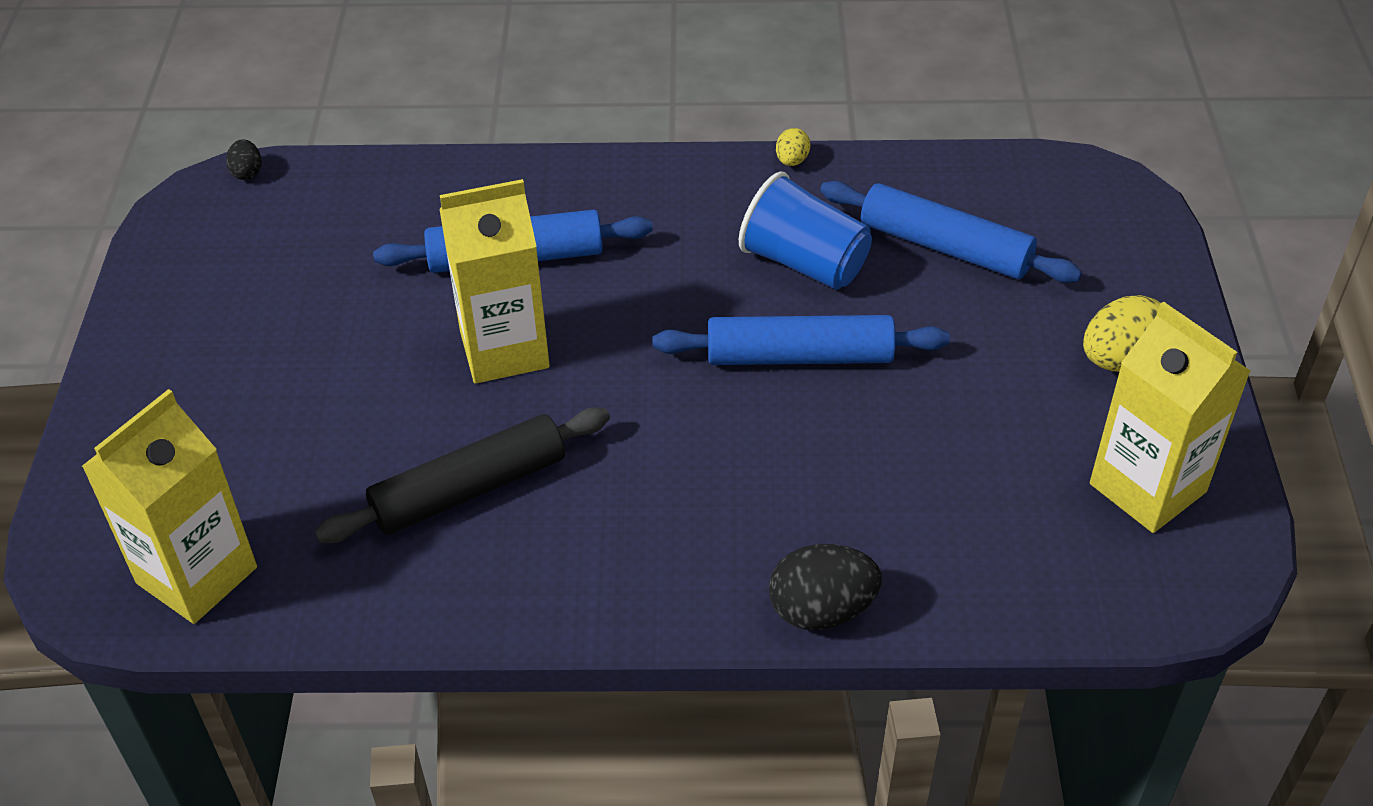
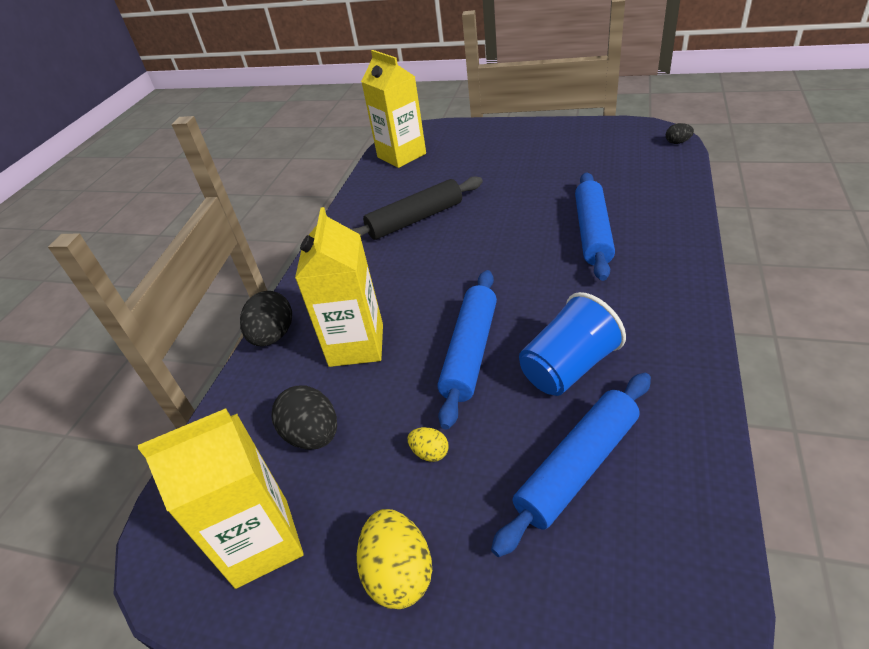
camera: 110 degrees right, 5 degrees down
black rolling pin [315,407,610,543] -> black rolling pin turned 75 degrees clockwise [351,176,483,240]
yellow carton [439,179,550,383] -> yellow carton moved to [295,207,383,367]
yellow egg [776,128,810,166] -> yellow egg moved to [408,427,448,462]
none -> black egg [272,385,337,450]

